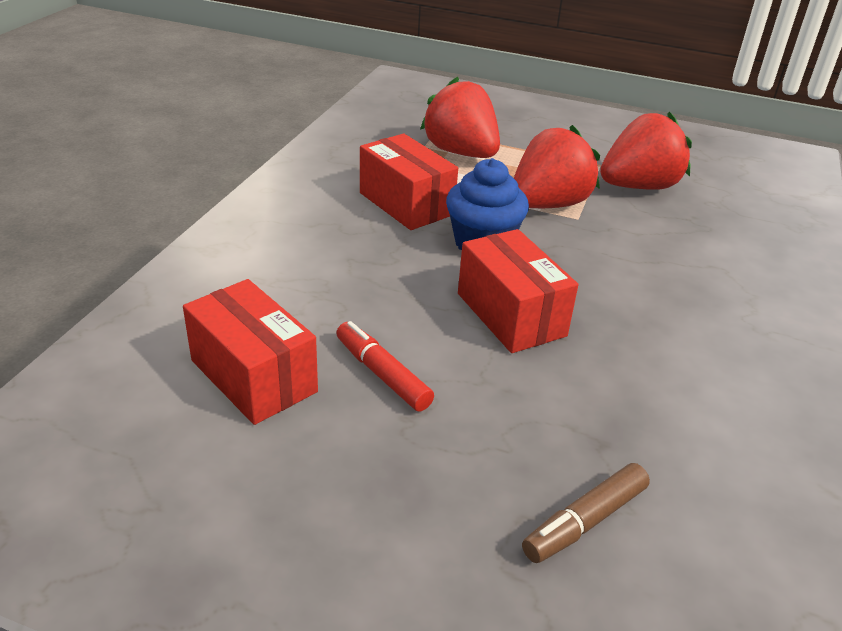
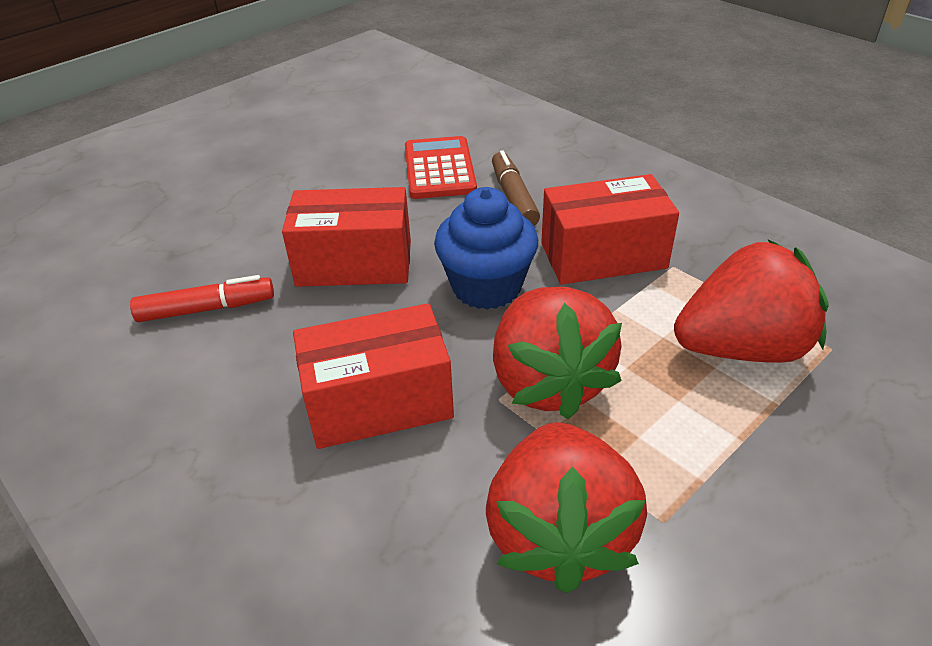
camera: 120 degrees right, 5 degrees up
red box [183,279,318,425] -> red box moved to [293,303,454,449]
red marker [336,321,434,412] -> red marker moved to [130,275,274,322]
brown marker [522,463,650,563] -> brown marker moved to [492,150,540,226]
none -> red calculator [405,136,477,199]

